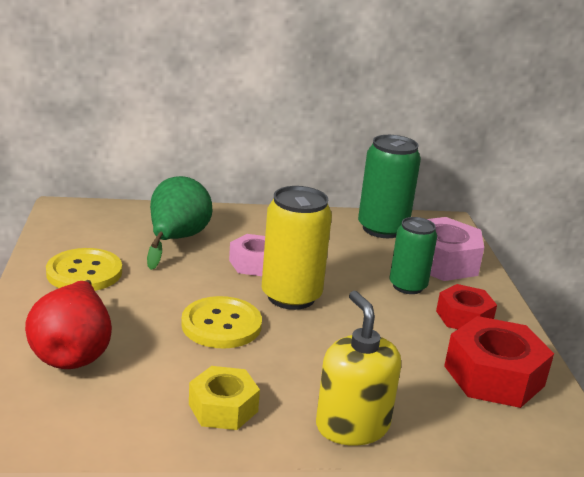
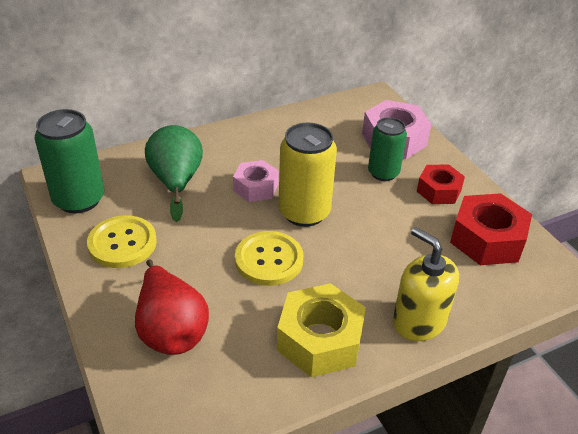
camera: 20 degrees left, 15 degrees up
yellow nut [189,366,260,430] -> yellow nut [277,283,366,377], size x1.58
green can [358,135,421,238] -> green can moved to [34,109,104,214]

